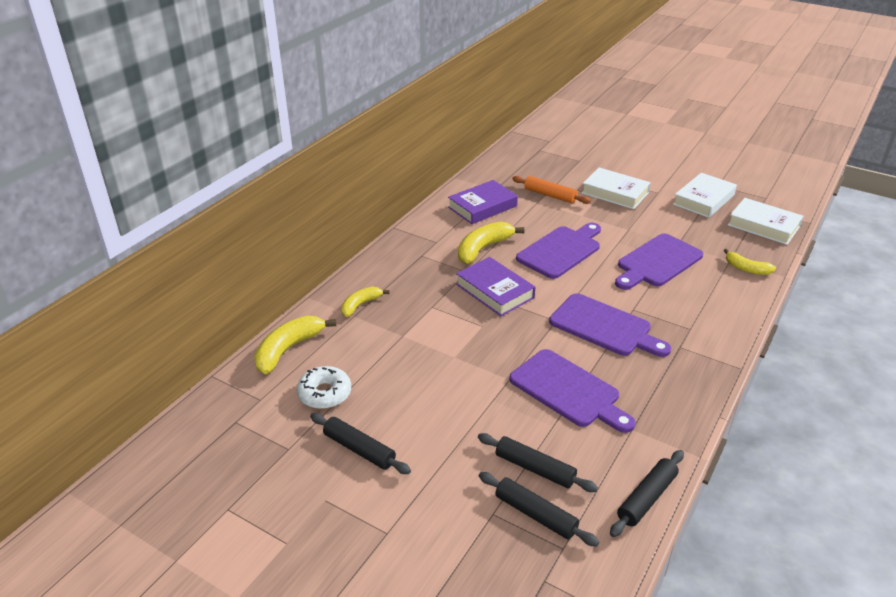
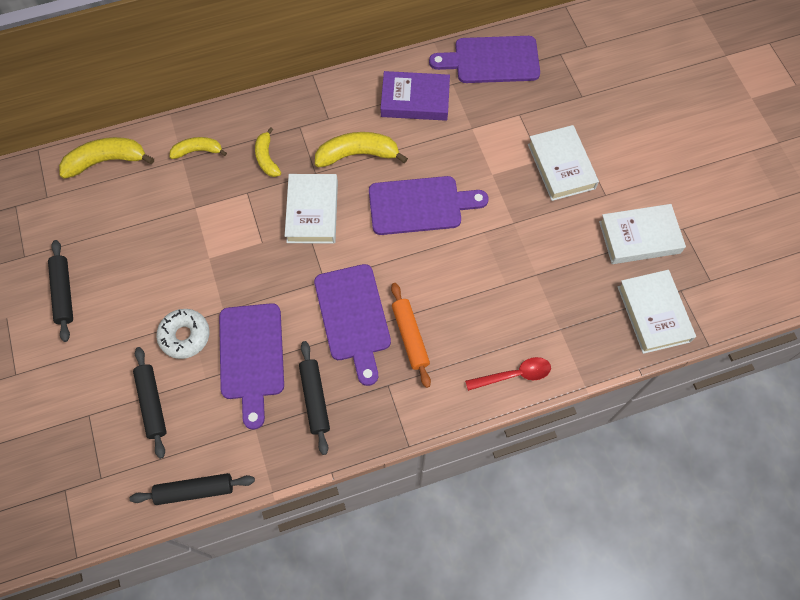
camera: 40 degrees right, 30 degrees up
white donut [297,366,351,409] -> white donut moved to [156,309,209,359]
purple book [456,257,535,316] -> white book [285,174,338,243]
black rolling pin [479,472,599,547] -> black rolling pin moved to [299,341,330,455]
orange rolling pin [512,176,591,204] -> orange rolling pin moved to [391,283,431,388]
purple cutting board [615,233,703,290] -> purple cutting board moved to [429,36,540,83]
yellow banana [724,249,776,275] -> yellow banana moved to [255,127,281,177]
none -> red spoon [465,357,551,391]

